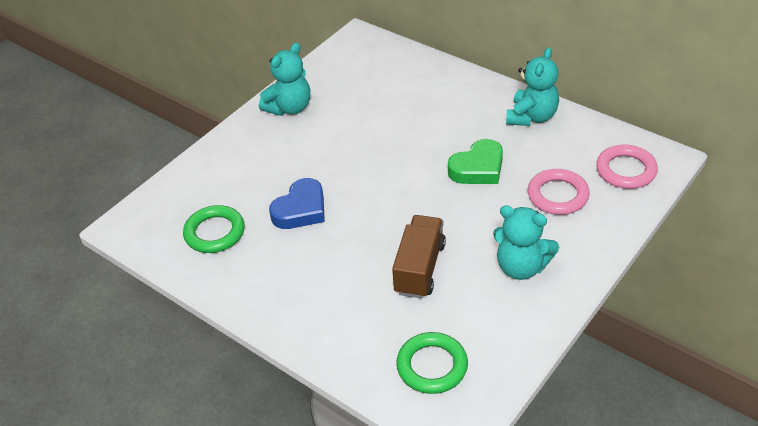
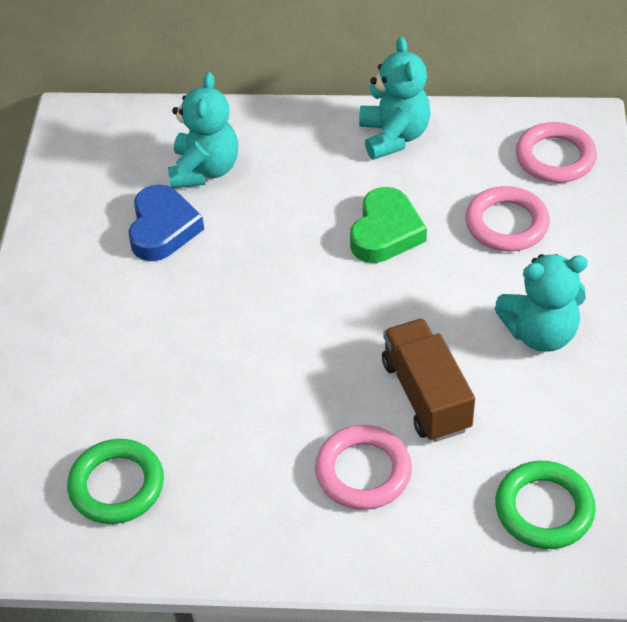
camera: 35 degrees left, 5 degrees up
turquoise teddy bear [259,43,310,116] -> turquoise teddy bear moved to [168,72,238,189]
blue heart [269,178,325,229] -> blue heart moved to [128,184,204,261]
none -> pink ring [315,425,412,510]

